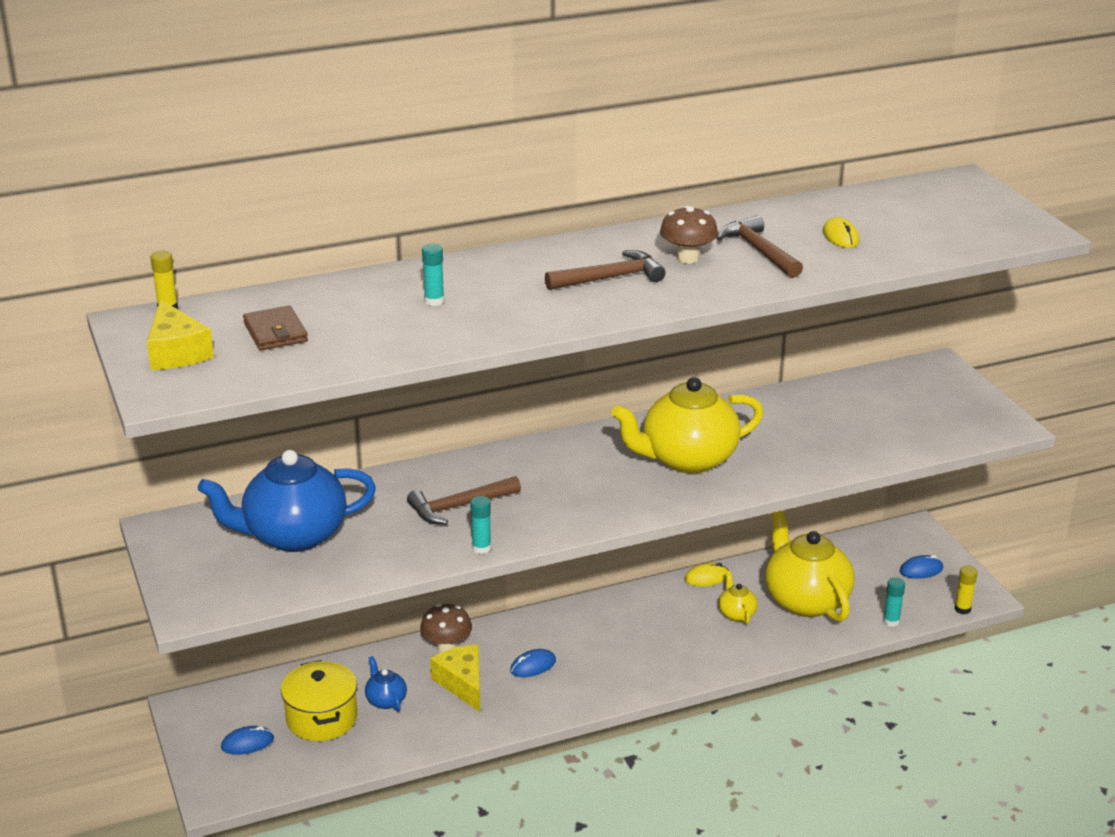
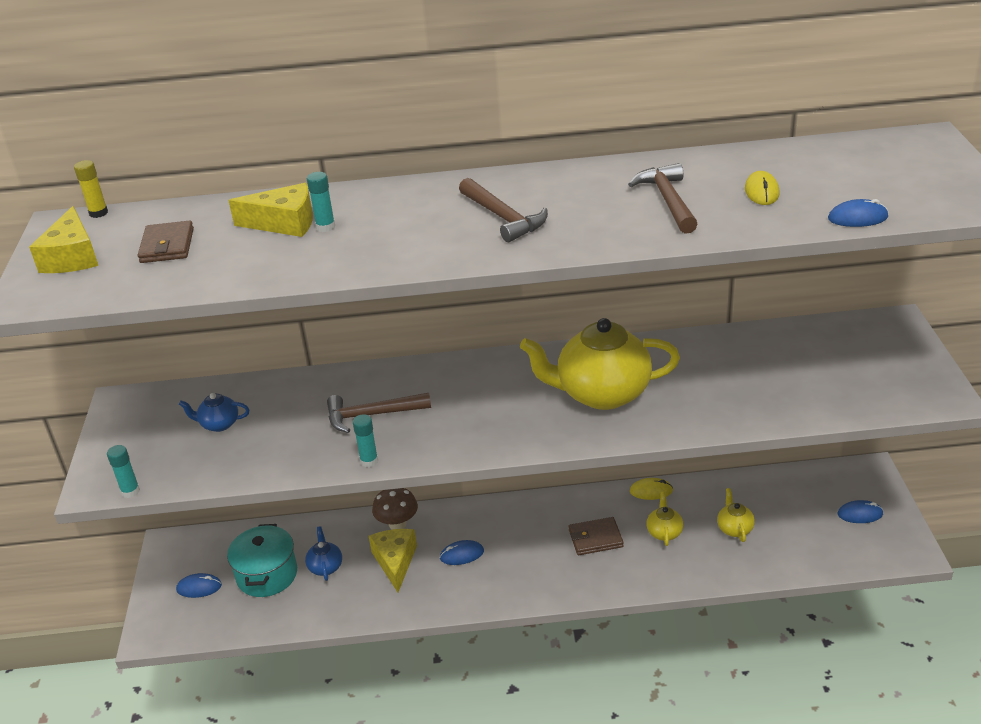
camera: 20 degrees right, 5 degrees up
blue teapot [198,450,376,552] -> blue teapot [179,393,249,432], size x0.44
yellow pot [281,660,357,741] -> turquoise pot [227,524,297,597]
brown hammer [545,250,665,290] -> brown hammer turned 60 degrees clockwise [459,178,548,242]
brown mushroom [660,206,718,264] -> none
yellow teapot [765,511,854,622] -> yellow teapot [717,488,755,542], size x0.44
turquoise glue stick [883,577,905,627] -> turquoise glue stick moved to [107,445,140,498]
yellow glue stick [955,565,978,614] -> none
none -> yellow cheese [228,183,313,237]
none -> brown wallet [569,517,624,555]
none -> blue mouse [828,199,888,227]

